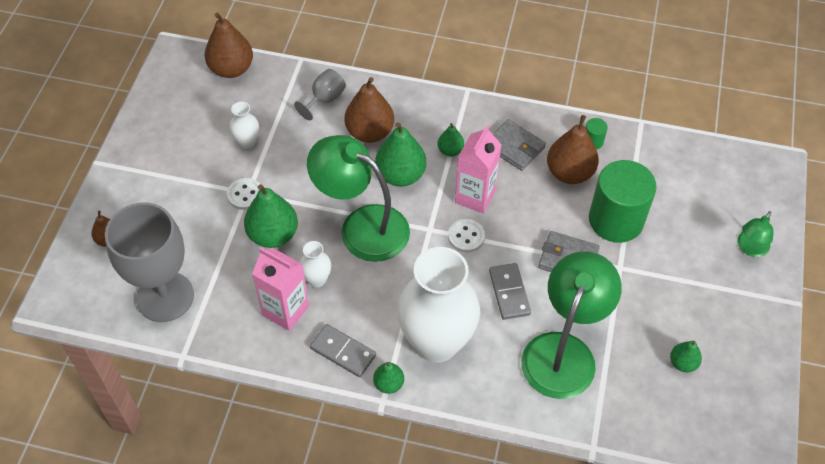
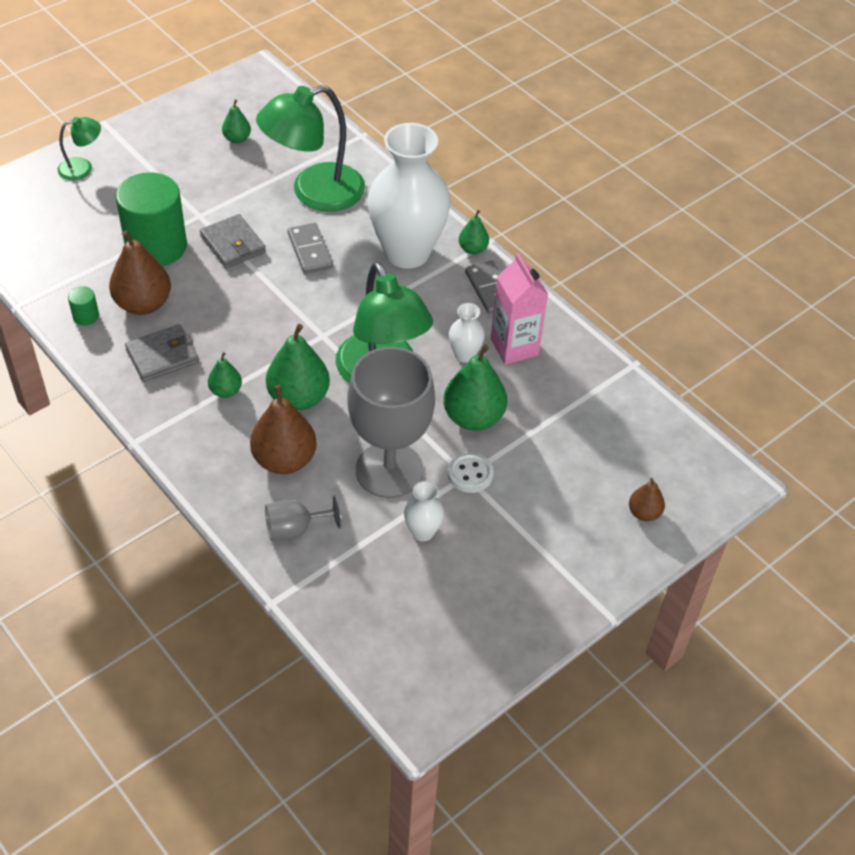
camera: 145 degrees left, 5 degrees down
grey goblet [105,203,194,322] -> grey goblet moved to [348,347,435,498]
brown pear [205,12,253,78] -> none
white button [448,219,485,253] -> none
pink carton [455,125,502,214] -> none
grey domino [489,263,531,320] -> grey domino turned 45 degrees counterclockwise [288,223,333,274]
grey wallet [493,119,546,171] -> grey wallet turned 75 degrees clockwise [125,324,199,382]

